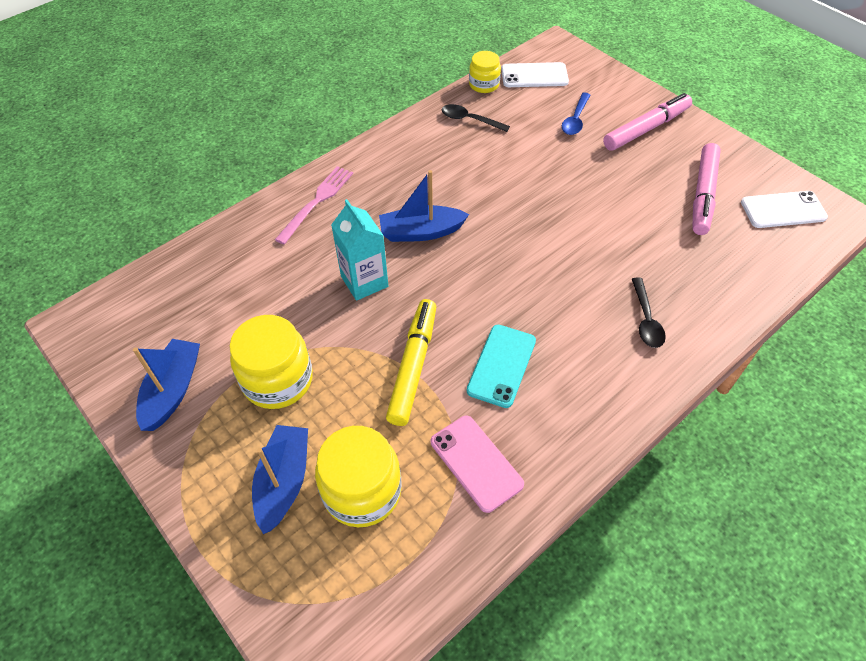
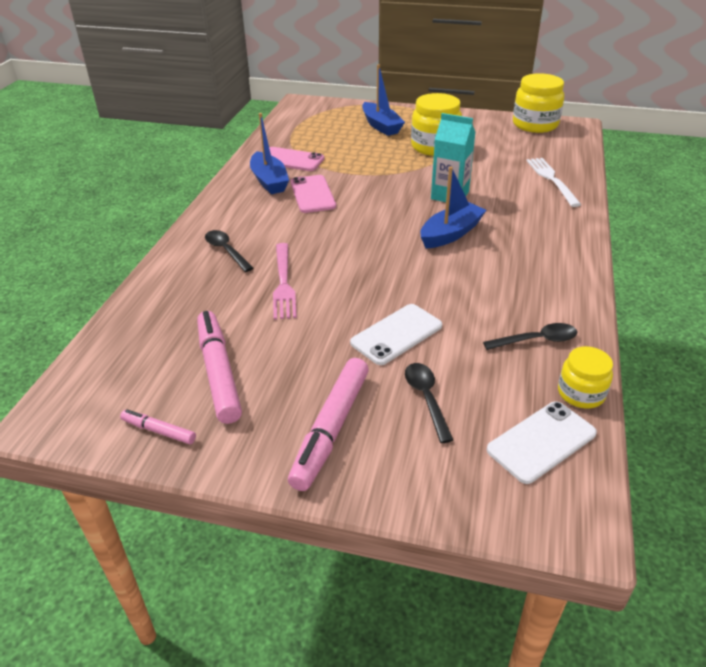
camera: 145 degrees right, 15 degrees down
blue boat [133,339,200,431] -> blue boat moved to [250,113,289,194]
pink fork [275,166,353,244] -> pink fork moved to [273,243,297,320]
yellow jar [315,426,402,527] -> yellow jar moved to [513,73,564,133]
yellow marker [386,299,436,426] -> none
turquoise phone [467,325,536,408] -> pink phone [290,175,336,213]
blue spoon [562,93,590,135] -> black spoon [405,363,453,443]
white phone [741,191,828,228] -> white phone moved to [350,304,442,365]
none -> pink marker [120,409,196,444]
none -> white fork [527,158,581,207]

